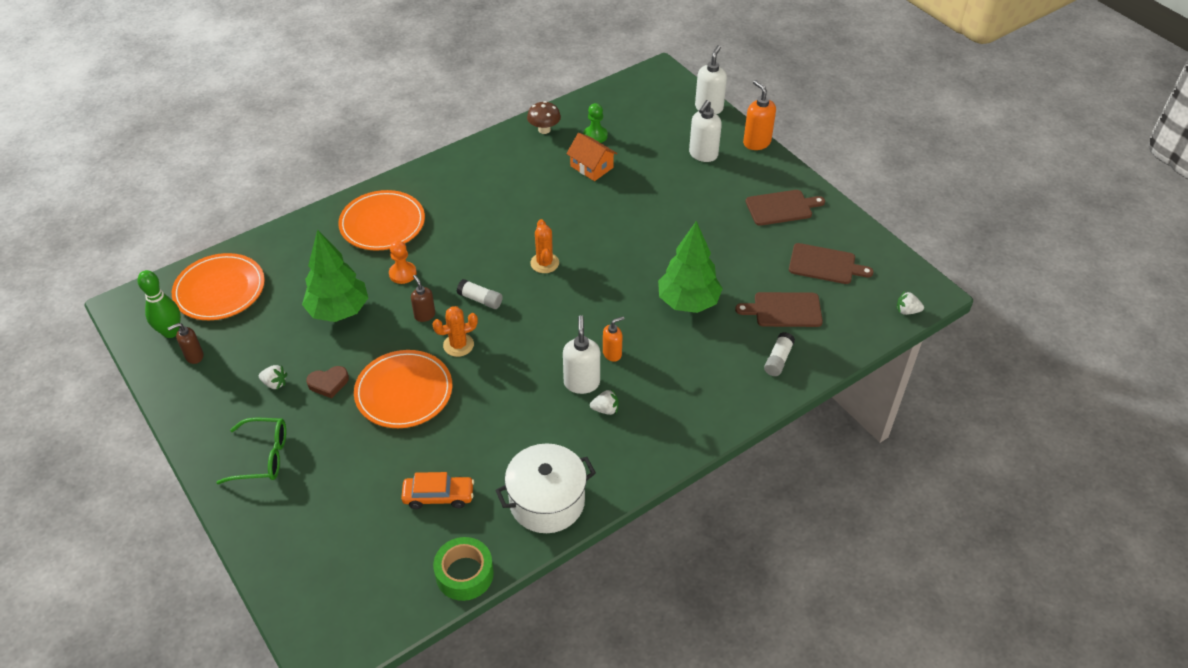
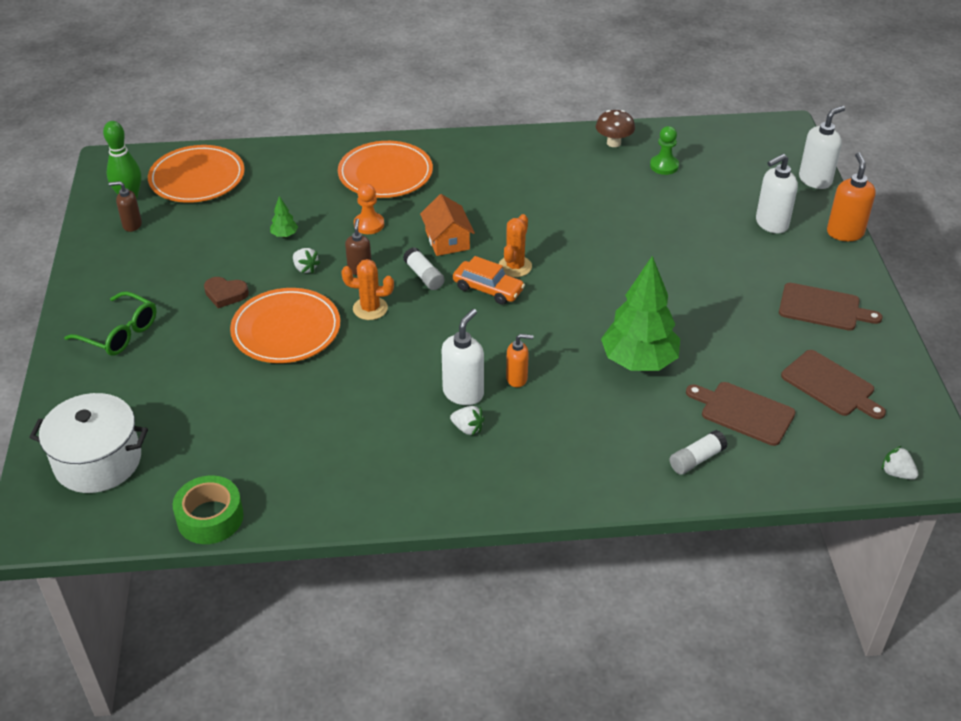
camera: 30 degrees right, 5 degrees down
white strawberry [259,365,287,390] -> white strawberry moved to [293,248,320,274]
green tree [302,230,368,322] -> green tree [270,196,298,237], size x0.40
orange car [401,472,474,509] -> orange car moved to [453,256,525,305]
white pot [495,443,596,533] -> white pot moved to [29,393,148,493]
orange house [566,133,617,181] -> orange house moved to [420,194,475,256]

